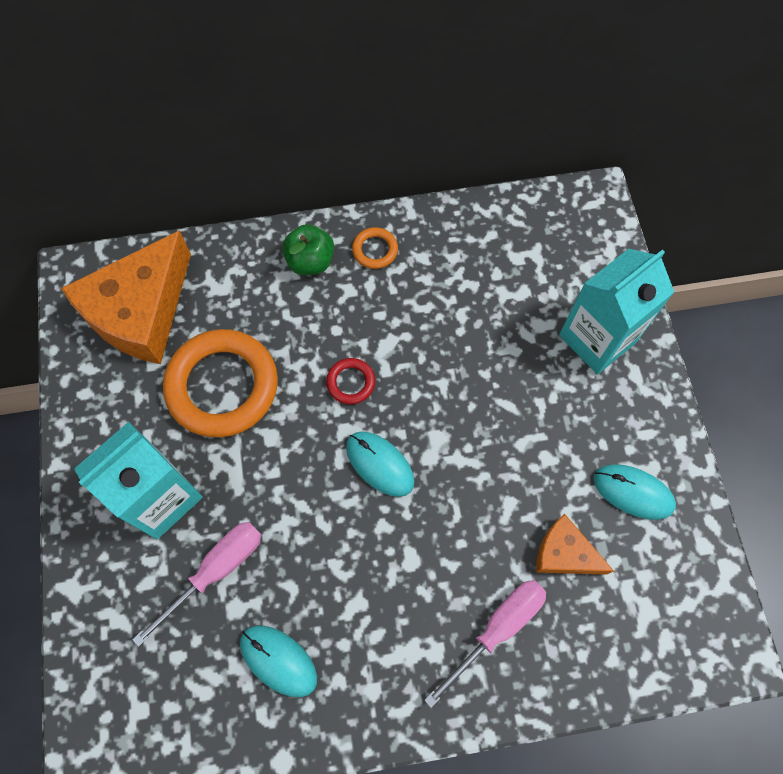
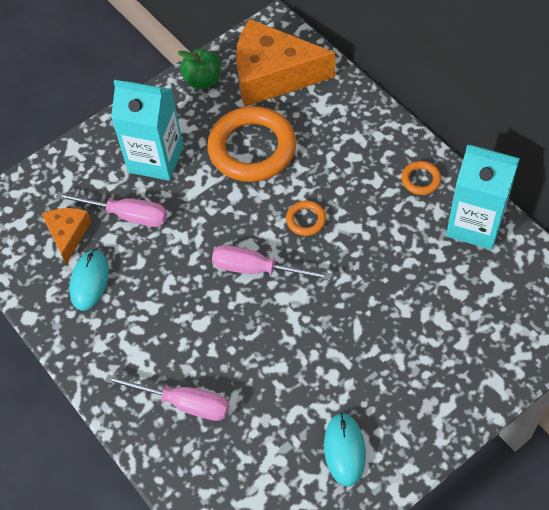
camera: 65 degrees right, 10 degrees down
green apple [282,224,334,275] -> green apple moved to [178,49,221,89]
red ring [326,358,375,404] -> orange ring [286,200,326,236]
turquoise mouse [346,431,415,497] -> pink screwdriver [212,245,332,281]
orange cheese [536,514,614,575] -> orange cheese moved to [42,208,91,264]
turquoise carton [559,249,674,374] -> turquoise carton moved to [446,145,520,250]

